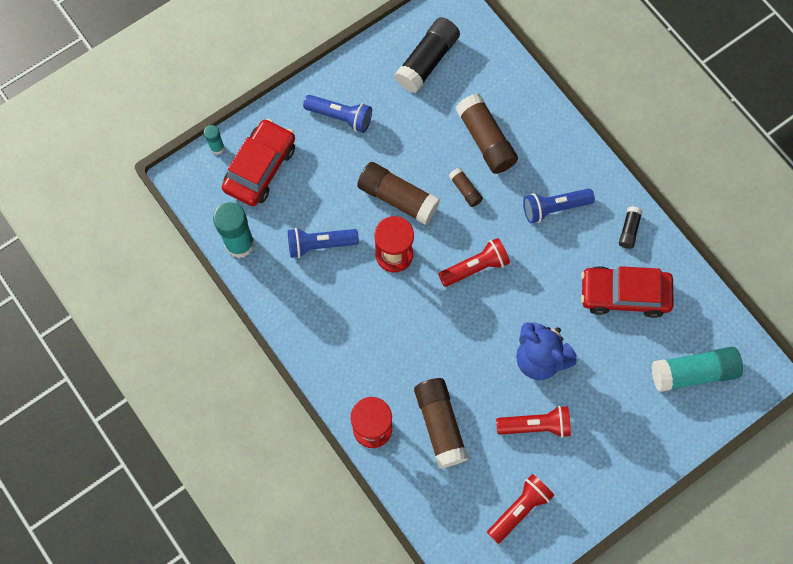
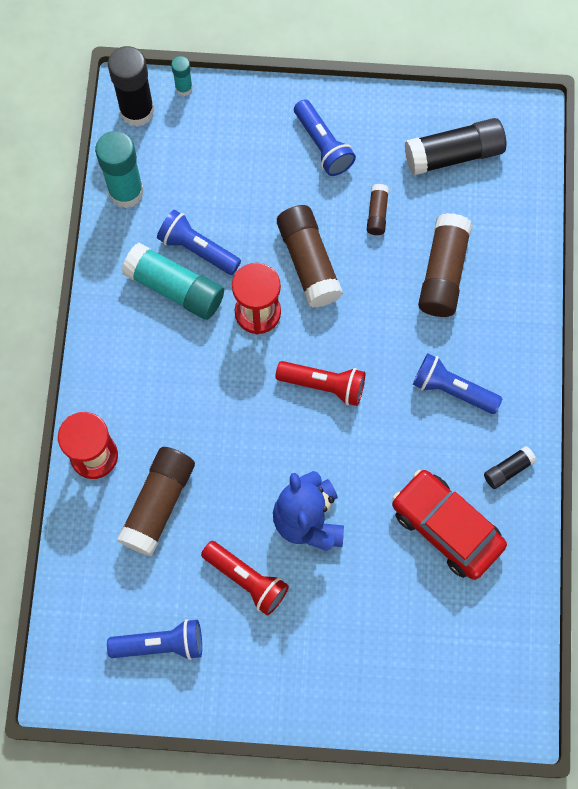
camera: 40 degrees right, 0 degrees up
red car [222,119,295,206] -> none
brown glue stick [449,167,483,207] -> brown glue stick moved to [367,184,389,235]
red flashlight [487,474,554,544] -> blue flashlight [107,619,202,660]
turquoise glue stick [652,347,743,392] -> turquoise glue stick moved to [122,242,224,320]
none -> black glue stick [108,46,155,127]

